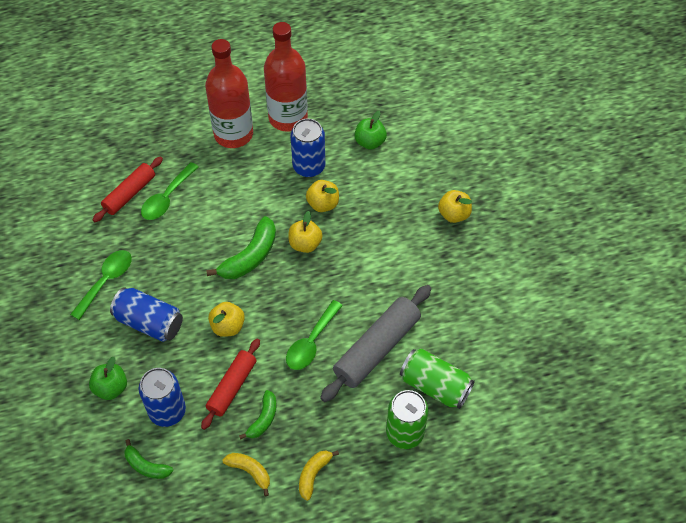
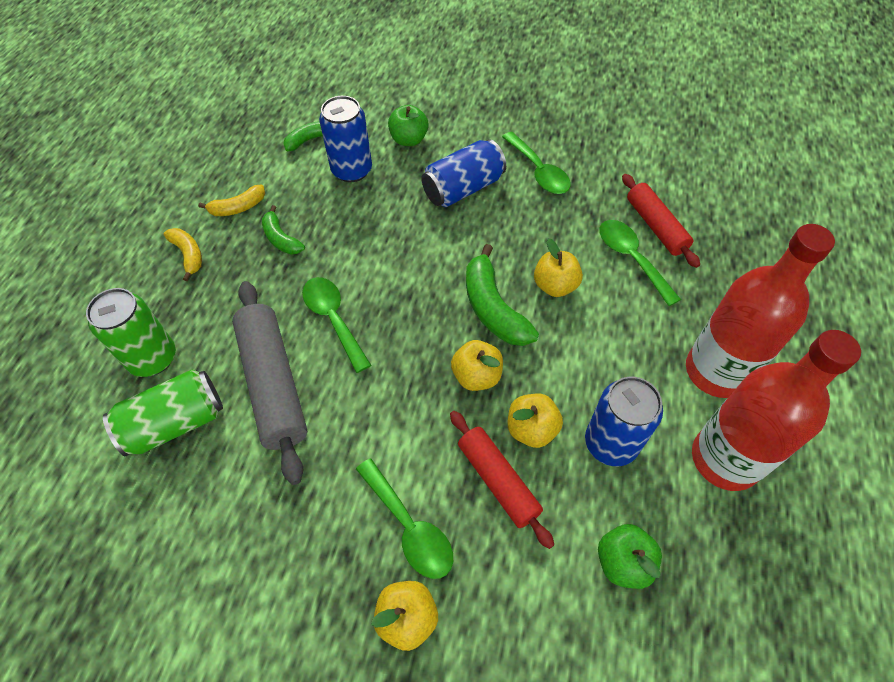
camera: 120 degrees right, 0 degrees up
red rolling pin [201,339,260,430] -> red rolling pin moved to [450,411,554,549]
yellow apple [208,302,245,337] -> yellow apple moved to [534,238,583,297]
none -> green spoon [356,458,453,579]

